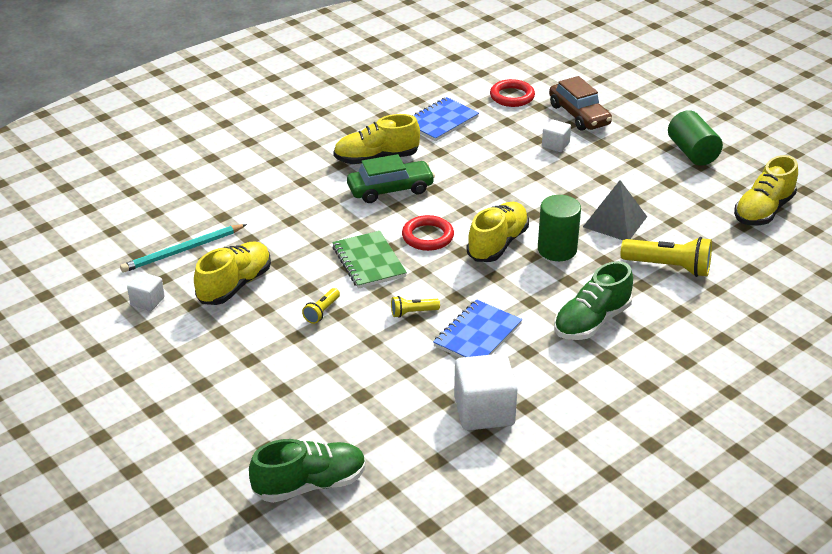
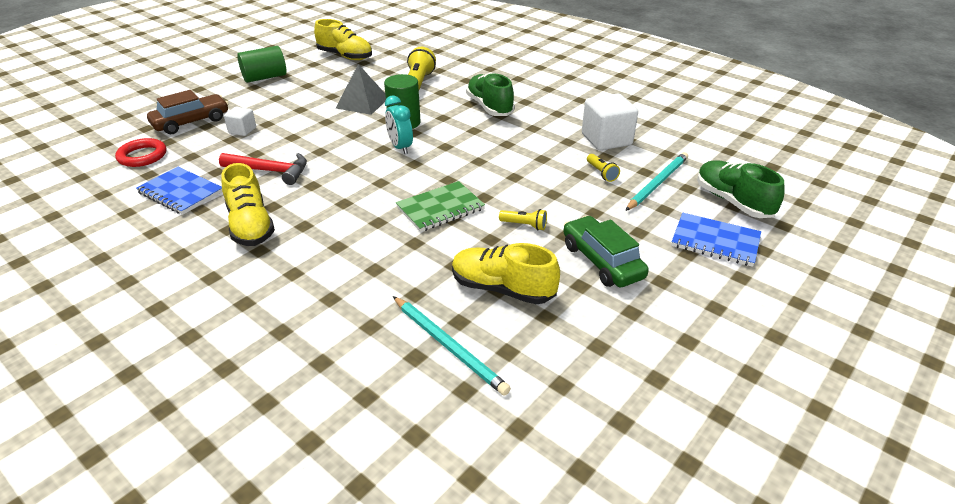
camera: 100 degrees left, 0 degrees up
white cube [127,272,165,311] -> none
green car [347,154,435,203] -> green car moved to [563,216,649,287]
yellow flashlight [391,296,440,318] -> yellow flashlight moved to [587,154,620,182]
red ring [402,215,454,251] -> none
blue notebook [433,299,522,358] -> blue notebook moved to [671,213,761,267]
yellow shoe [467,202,529,262] -> turquoise clock [385,96,413,154]
green shoe [554,261,633,340] -> green shoe turned 150 degrees counterclockwise [466,73,515,116]
none -> red hammer [219,153,307,185]
none -> turquoise pencil [625,152,688,211]

